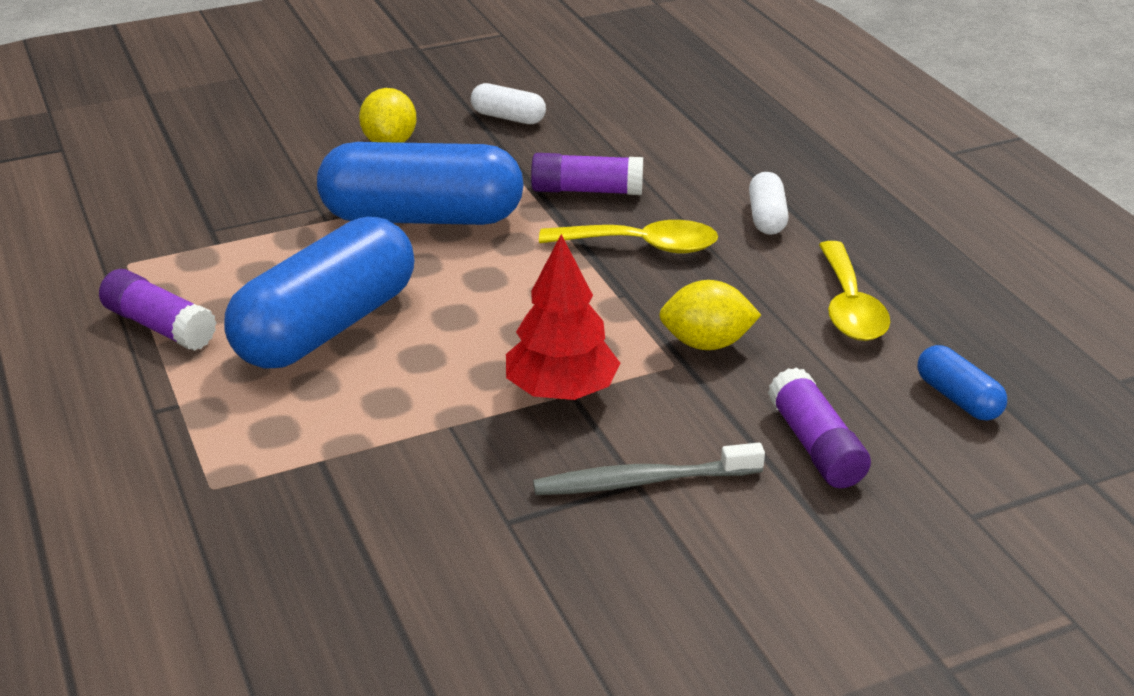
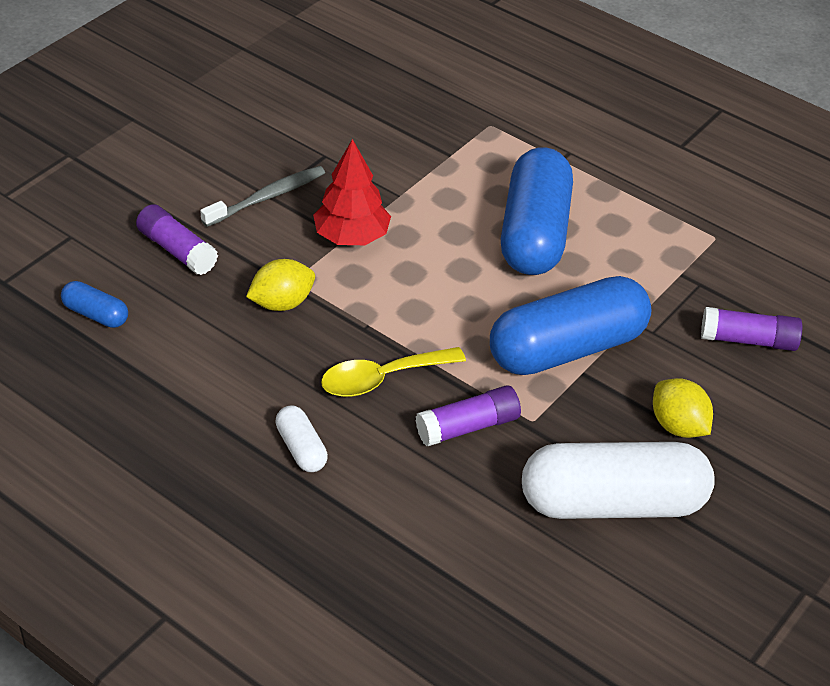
camera: 150 degrees right, 10 degrees up
purple glue stick [99,269,217,351] -> purple glue stick moved to [701,307,802,351]
white capsule [471,83,546,124] -> white capsule [522,442,715,519], size x2.26
yellow spoon [819,241,890,341] -> none

